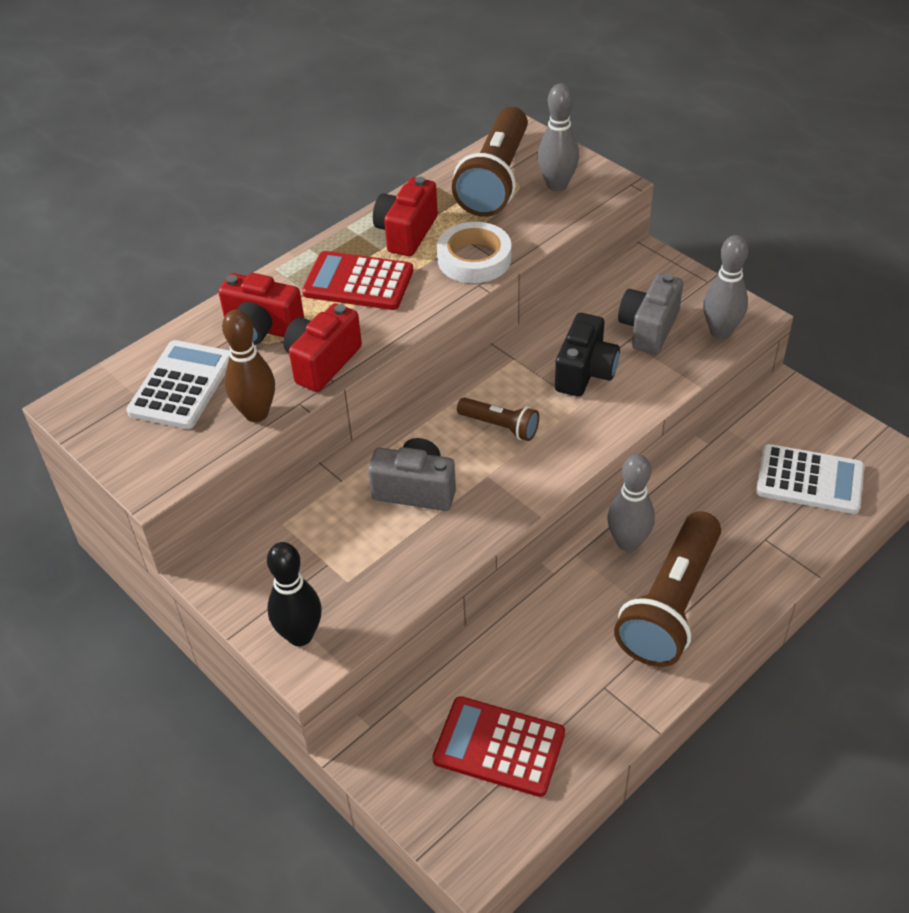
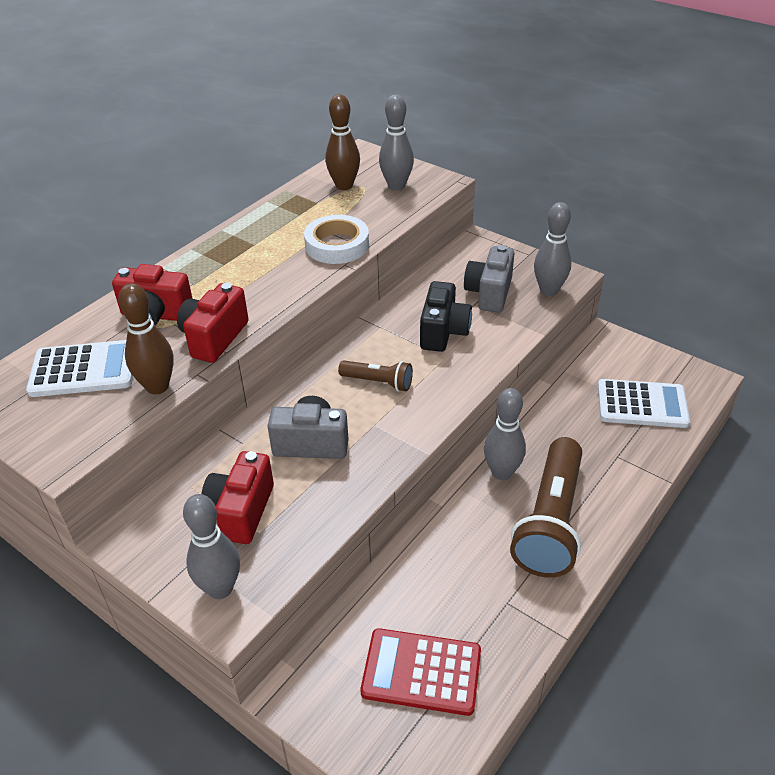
camera: 10 degrees left, 5 degrees down
white calculator [127,340,230,429] -> white calculator turned 75 degrees clockwise [26,340,133,397]
black bowling pin [267,542,322,646] -> grey bowling pin [183,494,240,599]
red calculator [302,251,413,310] -> none
red camera [373,176,438,256] -> red camera moved to [201,451,274,544]
brown flashlight [452,107,528,217] -> brown bowling pin [325,95,360,190]

